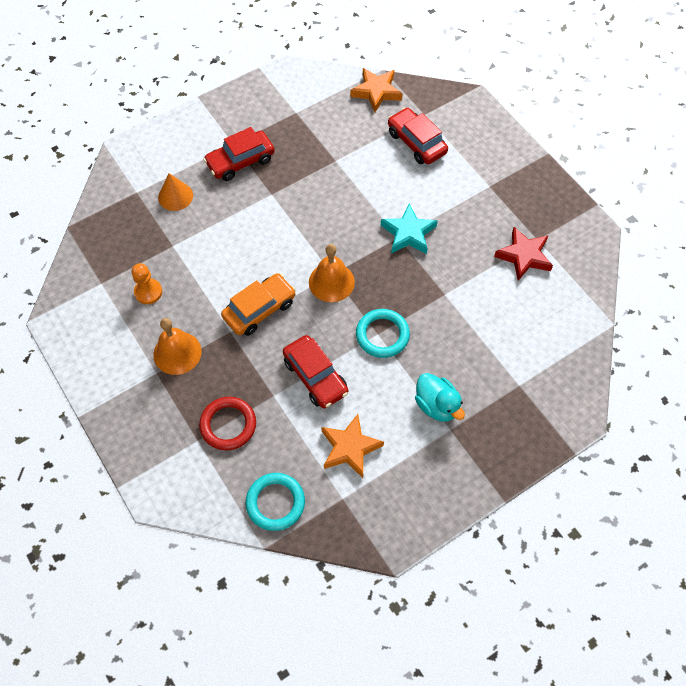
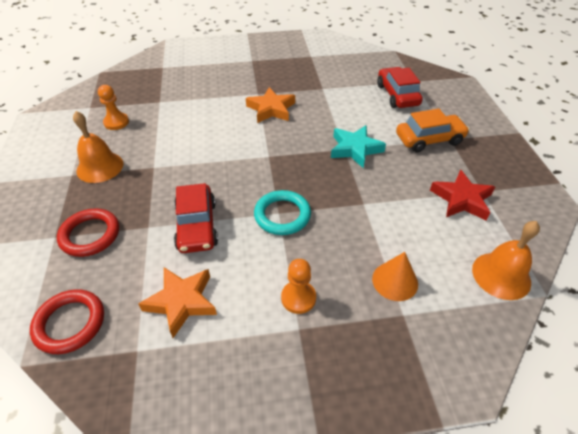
camera: 25 degrees right, 15 degrees down
orange cone [158,173,193,211] -> orange cone moved to [372,252,418,301]
red car [203,127,275,181] -> none
orange car [221,273,296,336] -> orange car moved to [396,108,470,152]
turquoise ring [246,473,305,531] -> red ring [30,289,104,354]
orange bell [309,244,355,302] -> orange bell moved to [472,221,540,300]
orange star [350,68,403,112] -> orange star moved to [246,87,295,123]
turquoise duck [415,373,465,422] -> orange pawn [281,259,316,314]

